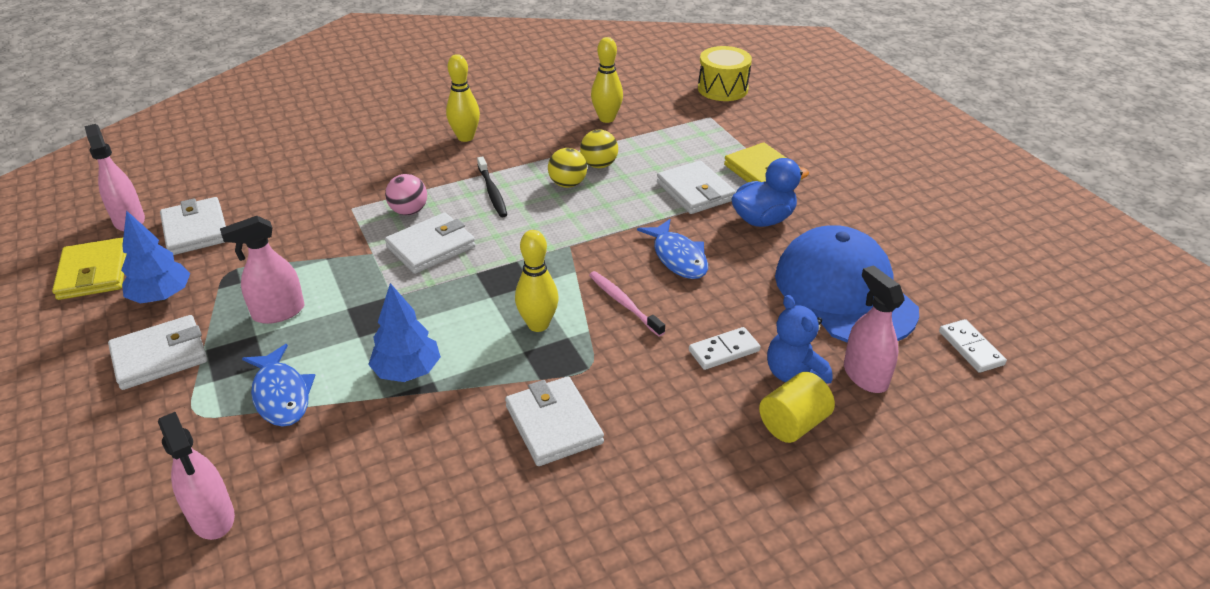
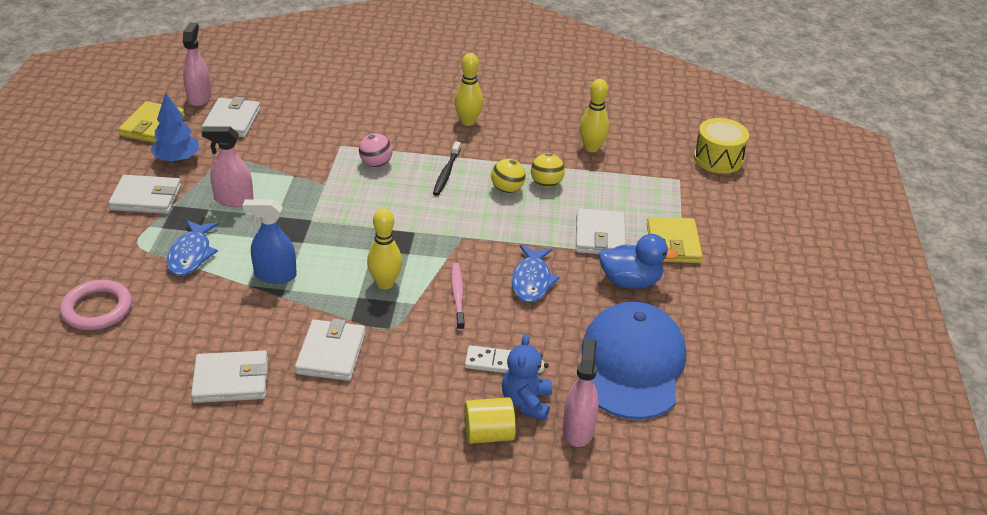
camera: 30 degrees right, 0 degrees up
pink spray bottle [158,412,235,540] -> pink ring [60,280,132,330]
blue tree [368,283,441,382] -> blue spray bottle [243,199,297,284]
white wallet [385,212,476,274] -> white wallet moved to [191,351,268,403]
white domino [939,319,1007,373] -> none

